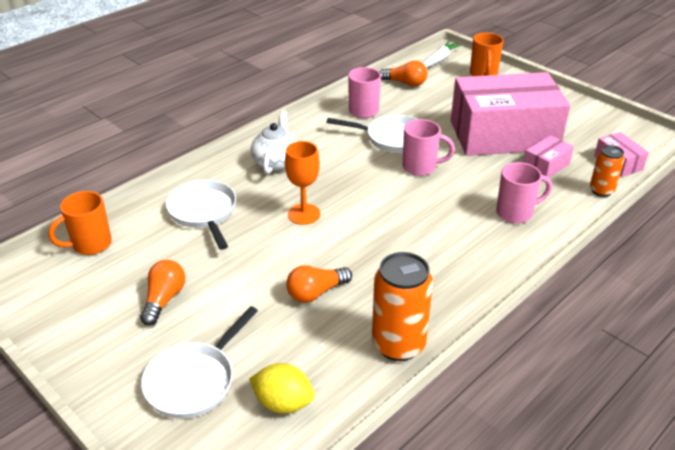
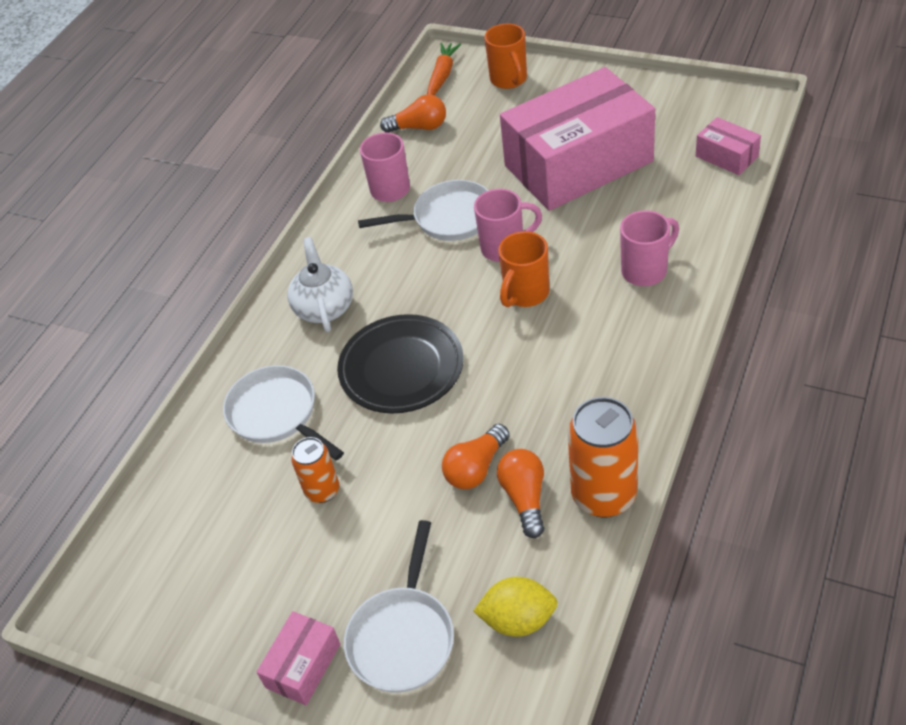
camera: 15 degrees left, 10 degrees up
orange mug [48,191,112,255] -> orange mug moved to [498,231,549,307]
orange light bulb [140,260,185,326] -> orange light bulb moved to [497,449,545,538]
orange goblet [285,141,320,225] -> black plate [337,314,464,413]
white carrot [423,41,462,68] -> orange carrot [427,43,461,95]
pink box [524,135,574,178] -> pink box moved to [256,611,340,705]
orange can [590,145,625,197] -> orange can moved to [291,437,339,503]

